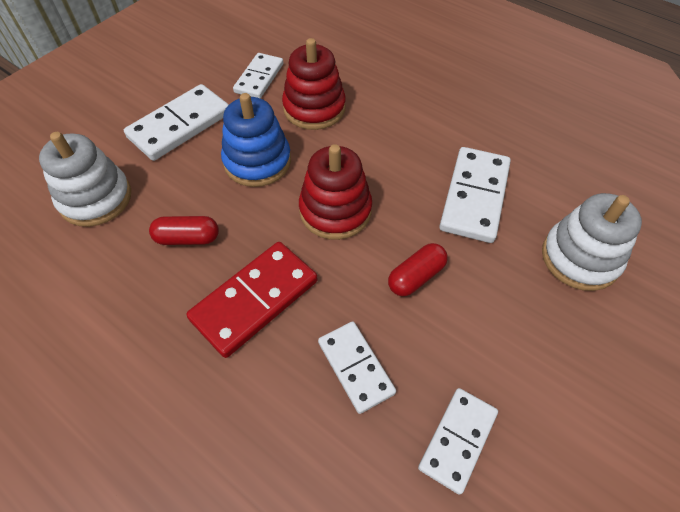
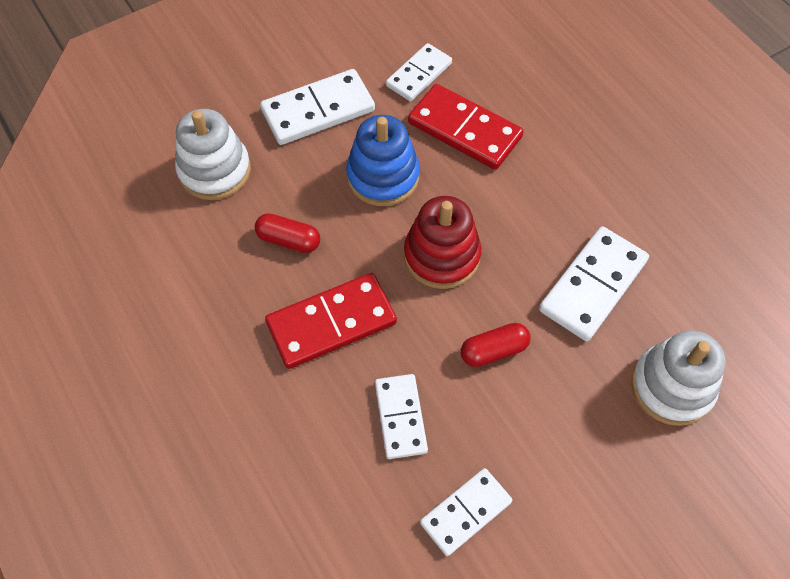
camera: 20 degrees right, 5 degrees up
red stacking toy [282,38,346,130] -> red domino [408,84,524,170]

